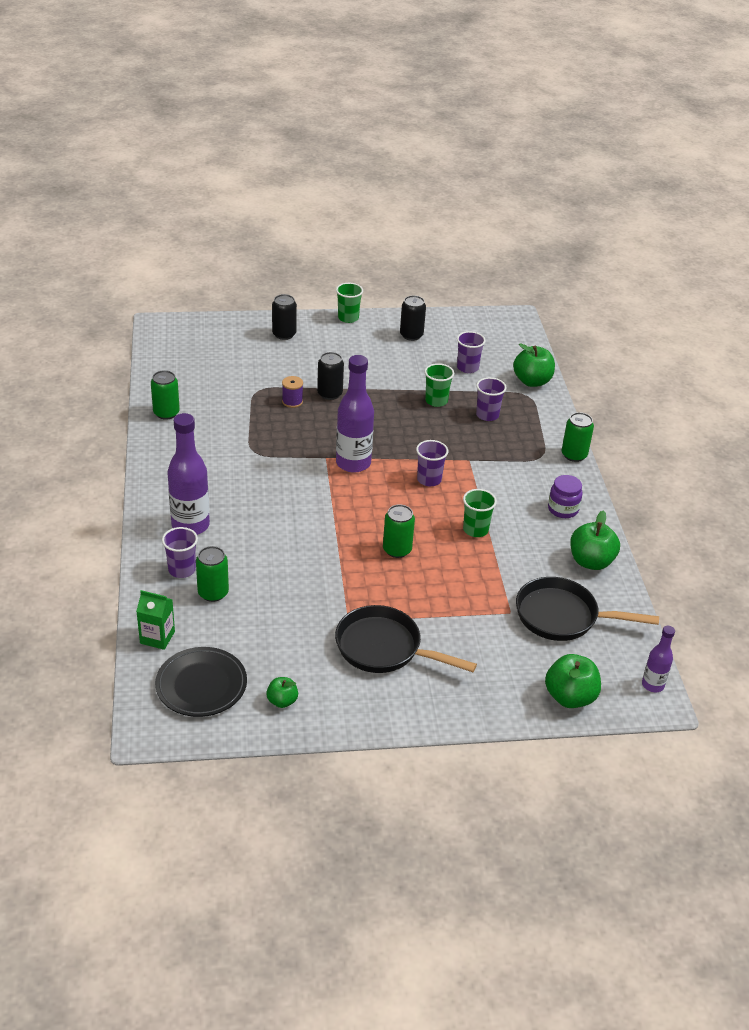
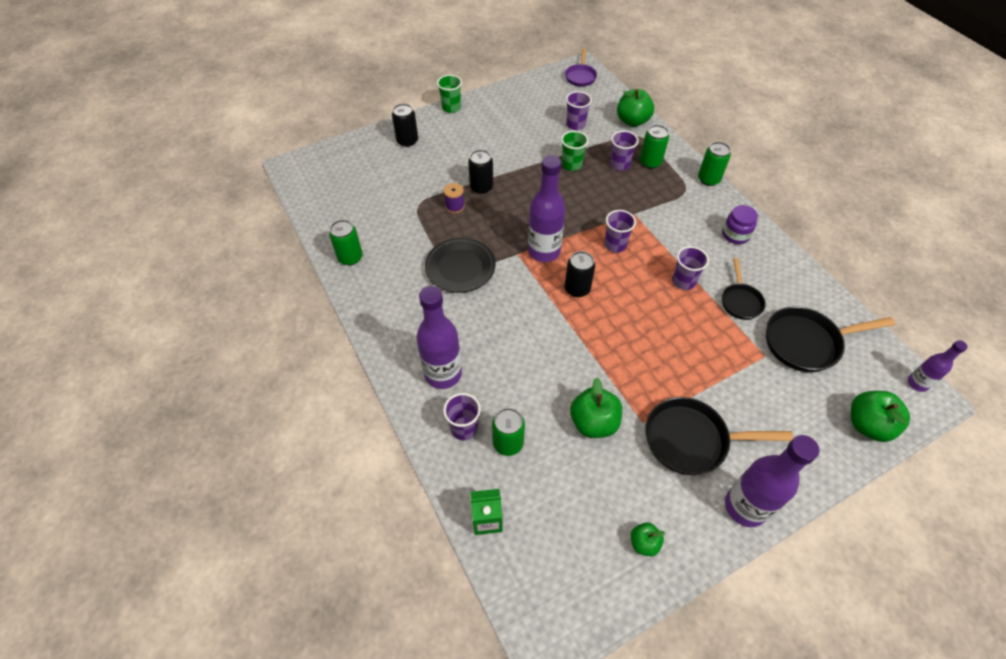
camera: 20 degrees left, 15 degrees up
black plate [155,647,247,717] -> black plate moved to [425,237,495,293]
green can [383,504,415,558] -> green can moved to [640,125,669,169]
black can [400,295,426,341] -> black can moved to [565,251,595,297]
green cup [463,489,497,537] -> purple cup [672,246,709,290]
green apple [570,510,620,570] -> green apple moved to [570,377,622,438]
none -> purple pan [565,49,597,87]
none -> black pan [722,258,766,320]
none -> purple bottle [725,435,819,527]

